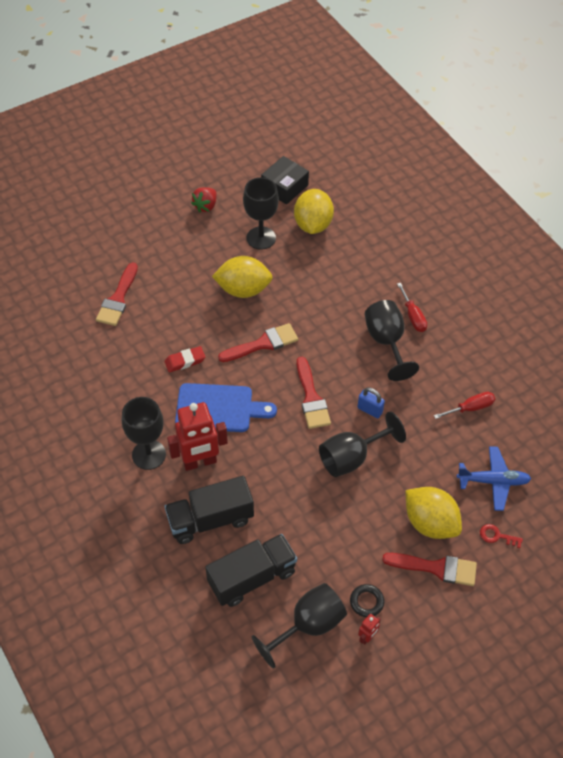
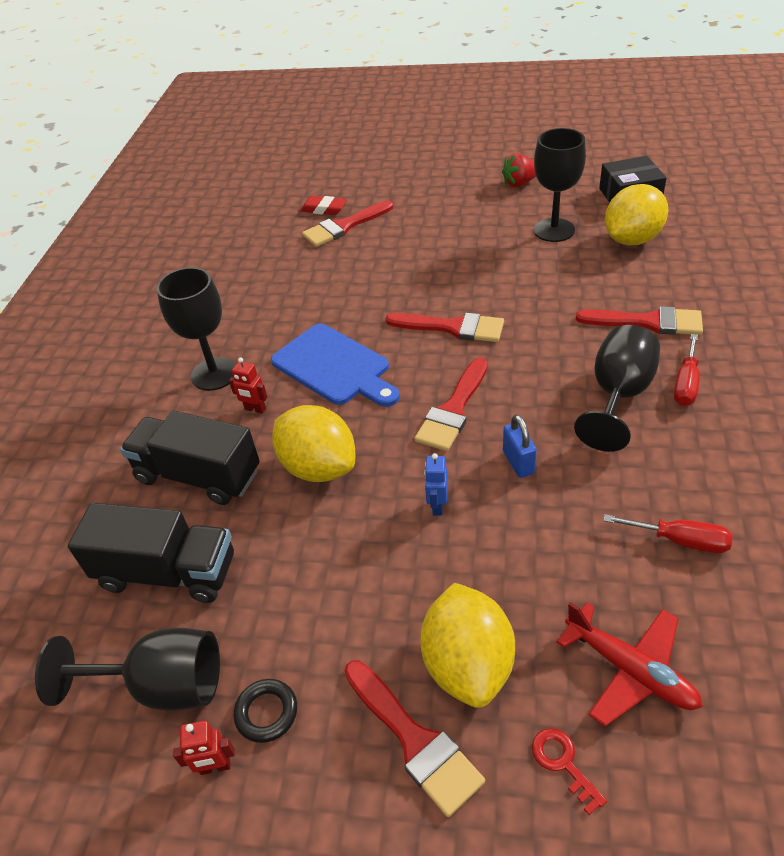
camera: 45 degrees right, 10 degrees down
red eraser [165,346,205,372] -> red eraser moved to [300,196,347,215]
red robot [167,402,228,471] -> red robot [229,357,267,414], size x0.44
yellow lemon [212,256,273,298] -> yellow lemon moved to [272,405,355,482]
black goblet [319,411,406,477] -> blue robot [424,453,448,516]
blue plane [457,446,531,511] -> red plane [556,602,702,726]
none -> red brush [576,306,703,335]

